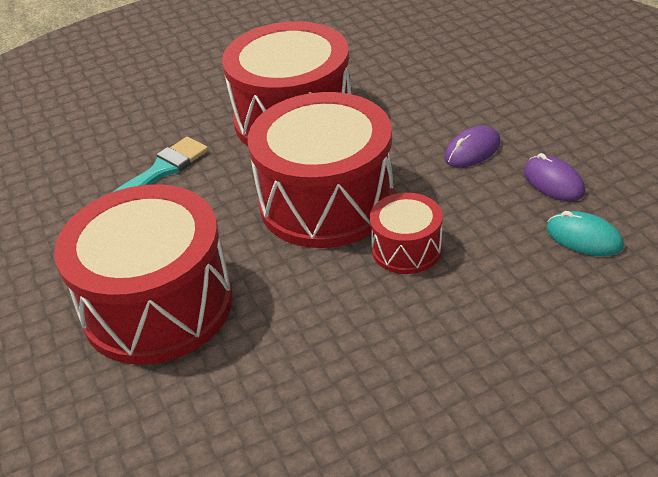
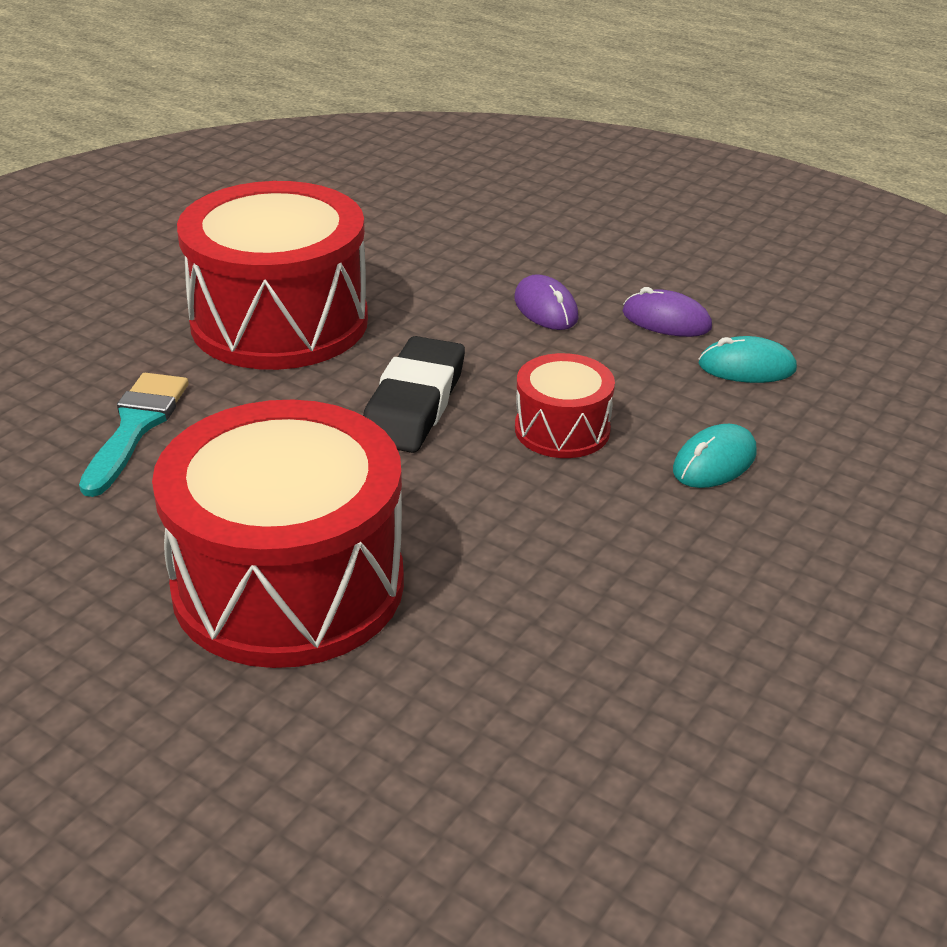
camera: 35 degrees left, 5 degrees down
red drum [248,92,394,248] -> black eraser [363,336,465,453]
purple mouse [444,126,501,167] -> purple mouse turned 45 degrees counterclockwise [514,274,579,330]
none -> turquoise mouse [673,424,757,488]

